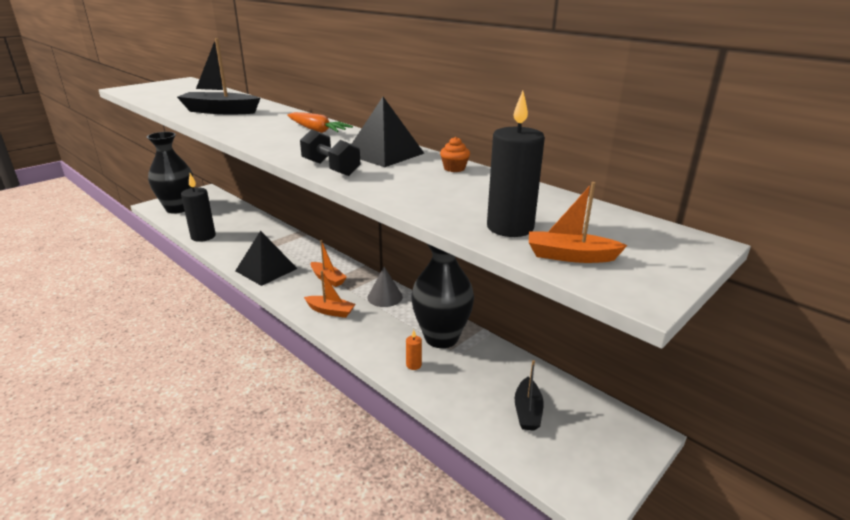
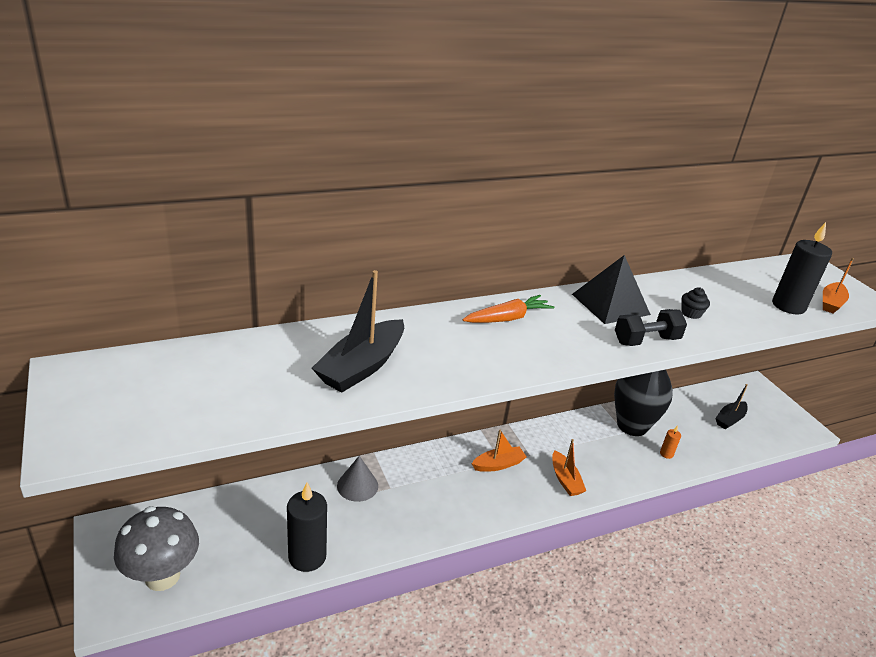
camera: 70 degrees left, 5 degrees up
black vase [147,132,193,214] -> grey mushroom [114,506,199,591]
black pyramid [235,231,298,286] -> none
orange boat [304,271,355,318] -> orange boat turned 120 degrees clockwise [552,439,586,496]
grey cone [367,267,403,307] -> grey cone moved to [337,456,378,502]
orange cupcake [440,137,470,172] -> none
black boat [515,360,544,431] -> black boat turned 105 degrees clockwise [715,384,748,429]
none -> black cupcake [682,287,710,319]

